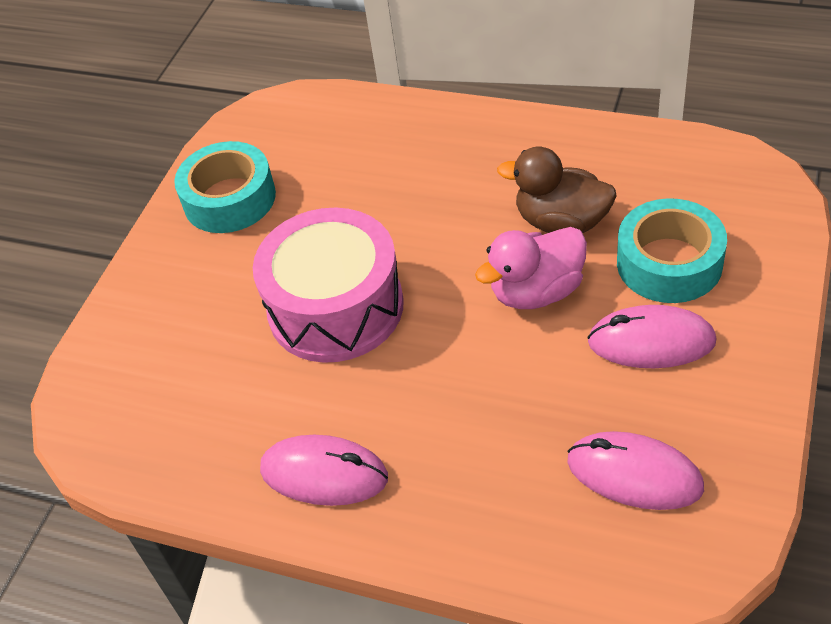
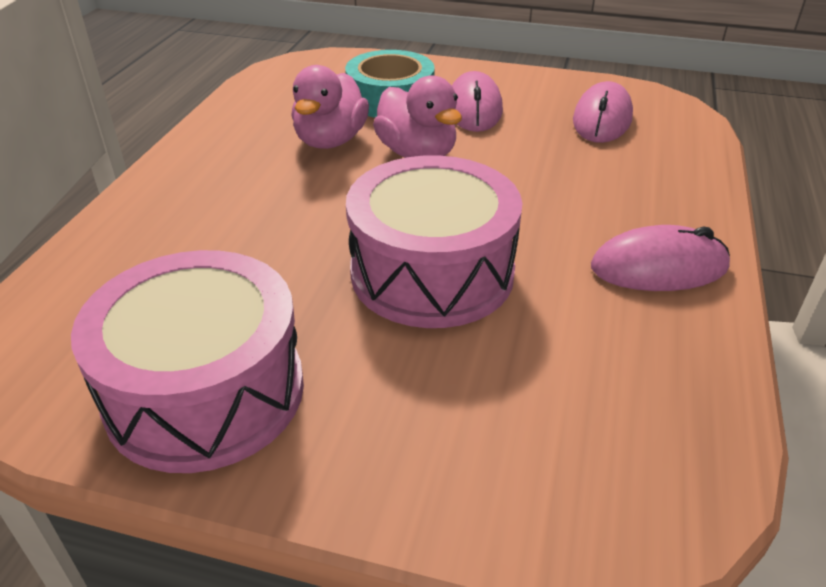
camera: 100 degrees left, 10 degrees down
turquoise tape [174,141,276,233] -> pink drum [71,250,304,473]
pink mouse [260,435,388,506] -> pink mouse turned 75 degrees clockwise [591,225,730,291]
brown duck [497,147,617,233] -> pink duck [291,65,369,149]

